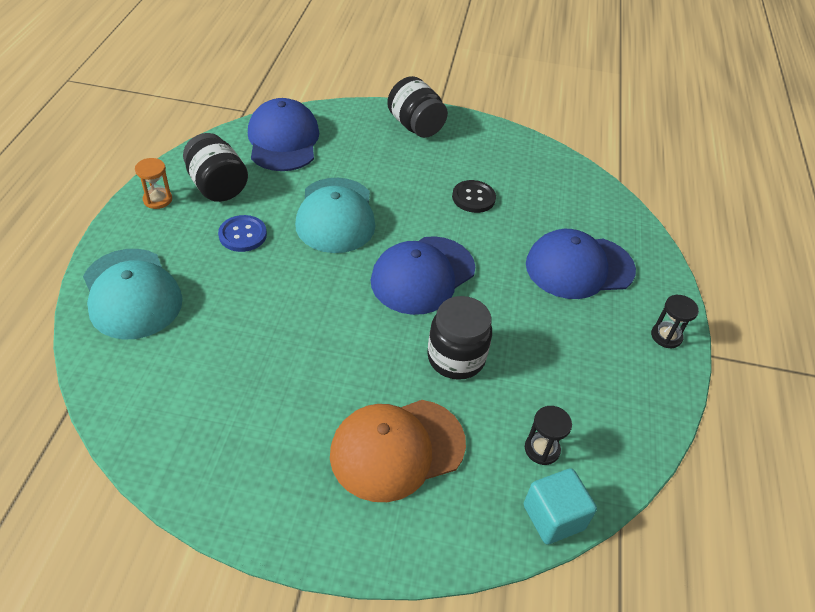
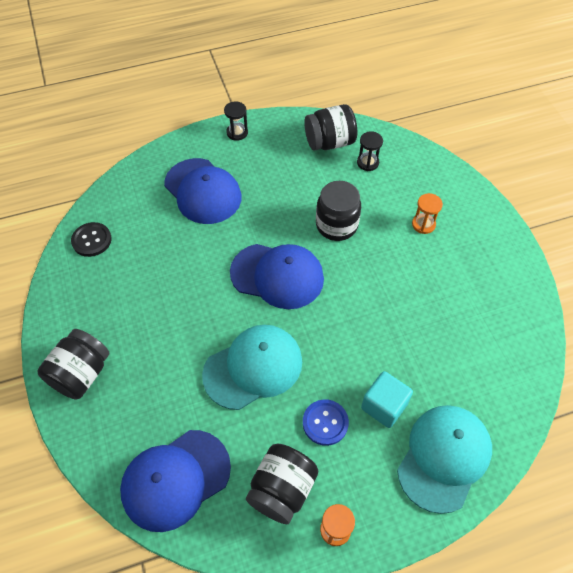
camera: 115 degrees left, 10 degrees up
orange cap [330,400,466,502] -> orange hourglass [412,193,443,234]
black button [452,180,496,213] -> black button moved to [71,222,112,257]
turquoise cube [524,468,597,545] -> turquoise cube moved to [361,371,413,428]
none -> black jar [304,104,357,151]

